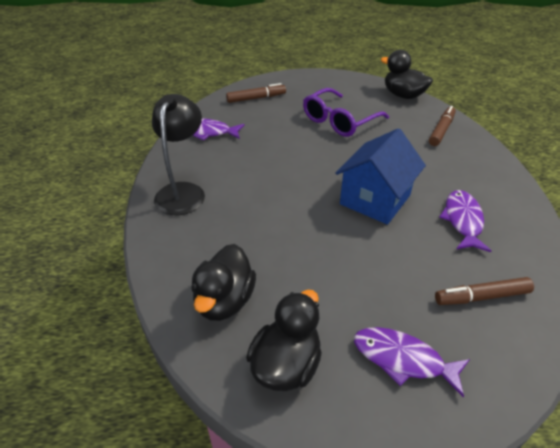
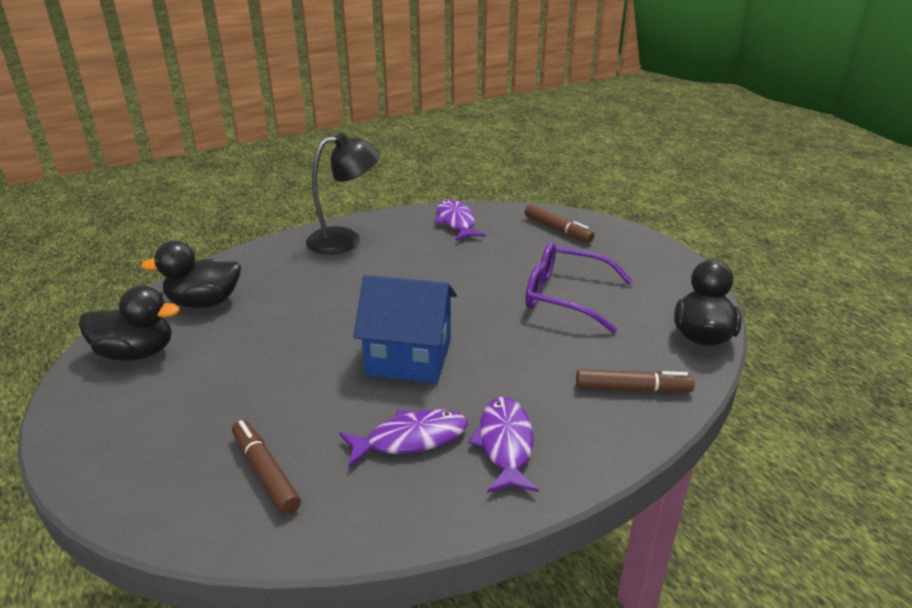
camera: 65 degrees right, 10 degrees down
purple fish [354,327,470,397] -> purple fish moved to [468,397,539,493]

